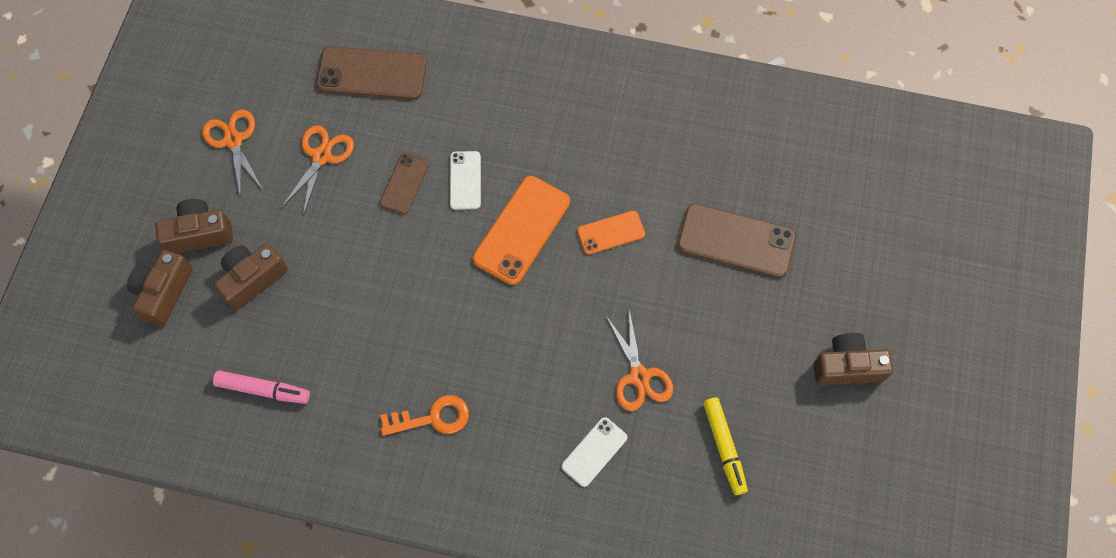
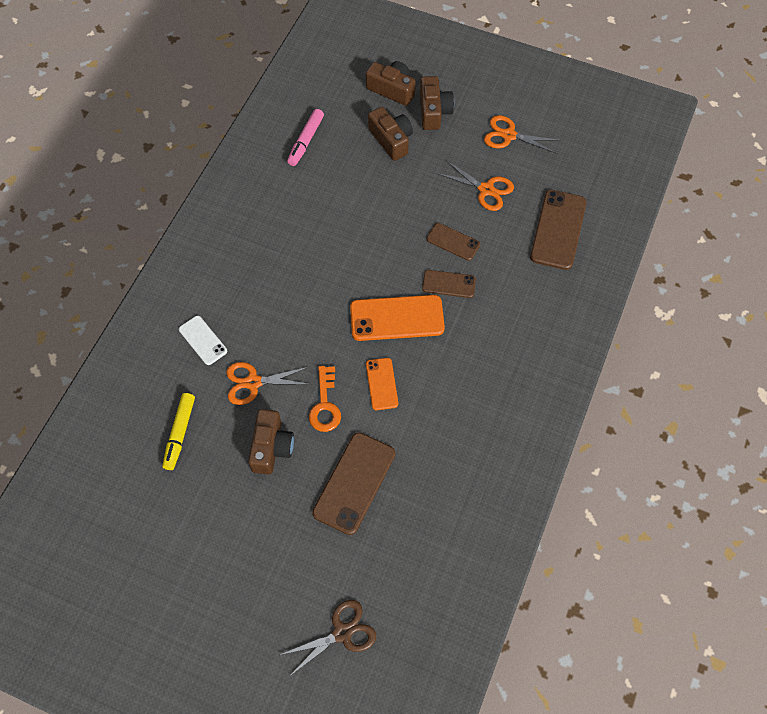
camera: 100 degrees right, 5 degrees down
orange scissors [202,110,263,199] -> orange scissors turned 150 degrees counterclockwise [484,115,561,154]
orange key [380,395,469,436] -> orange key moved to [309,366,341,432]
white phone [450,151,481,210] -> brown phone [422,270,476,298]
orange phone [473,176,570,285] -> orange phone turned 45 degrees counterclockwise [350,295,445,341]
yellow marker [703,397,748,495] -> yellow marker turned 75 degrees counterclockwise [162,393,195,470]
brown camera [813,333,893,385] -> brown camera moved to [248,409,294,475]
none -> brown scissors [280,600,376,676]

